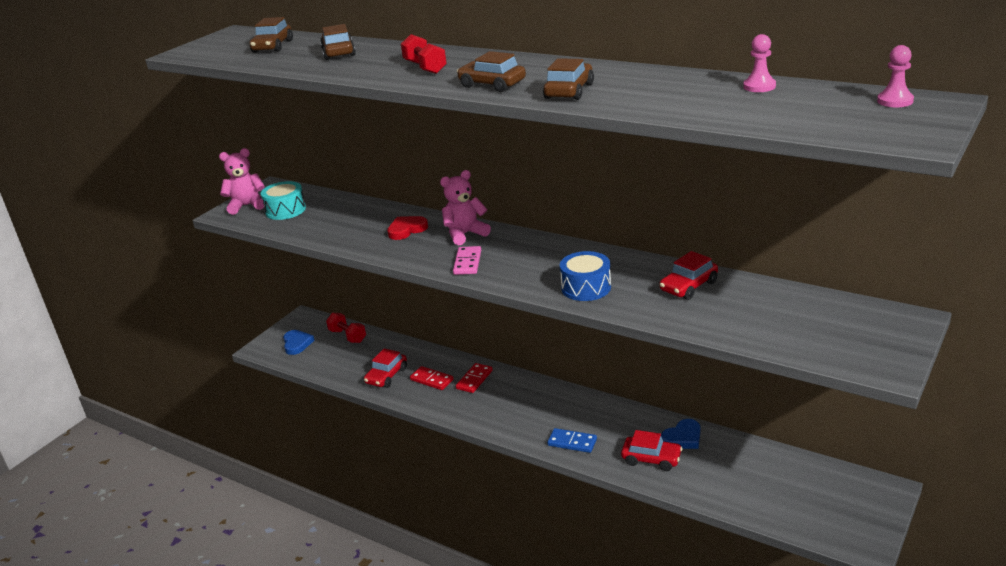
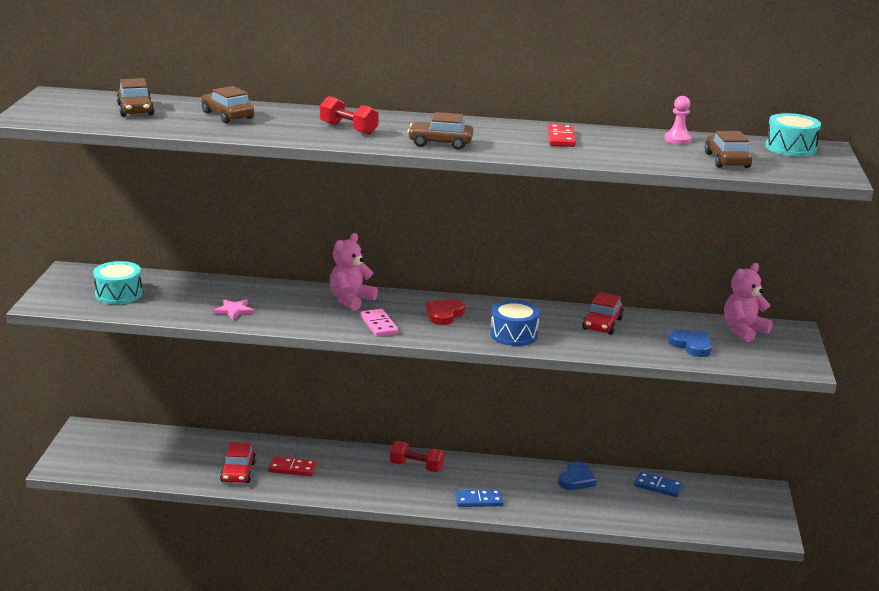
camera: 30 degrees left, 5 degrees down
pink teddy bear [219,148,265,215] -> pink teddy bear moved to [724,263,773,342]
blue heart [283,330,314,355] -> blue heart moved to [668,330,712,357]
red dumbbell [326,313,366,343] -> red dumbbell moved to [390,441,444,472]
red heart [387,216,428,240] -> red heart moved to [426,299,465,325]
red domino [456,363,493,393] -> red domino moved to [548,124,576,147]
brown car [543,58,594,100] -> brown car moved to [704,131,752,168]
red car [621,430,683,471] -> none
pink pawn [877,45,914,107] -> turquoise drum [766,113,821,157]
none -> pink star [213,299,254,320]
none -> blue domino [634,472,683,497]

